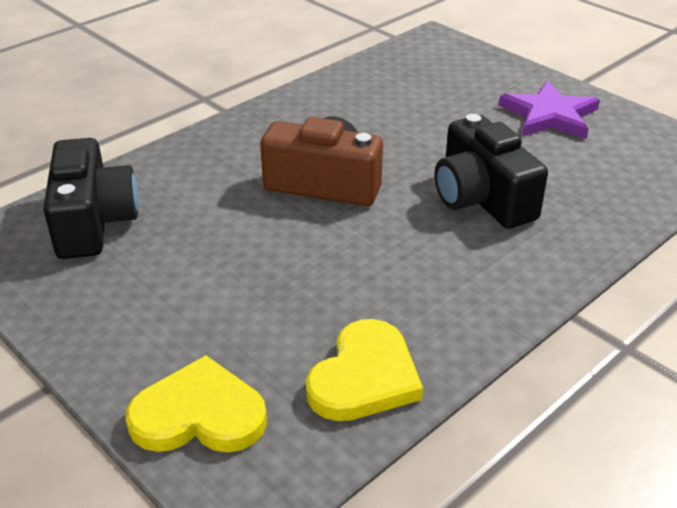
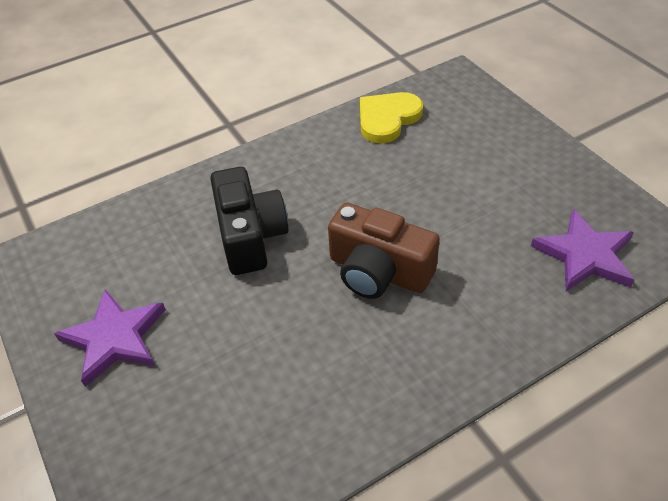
camera: 165 degrees left, 10 degrees up
black camera [43,138,139,259] -> purple star [531,209,634,291]
yellow heart [126,355,267,453] -> none

